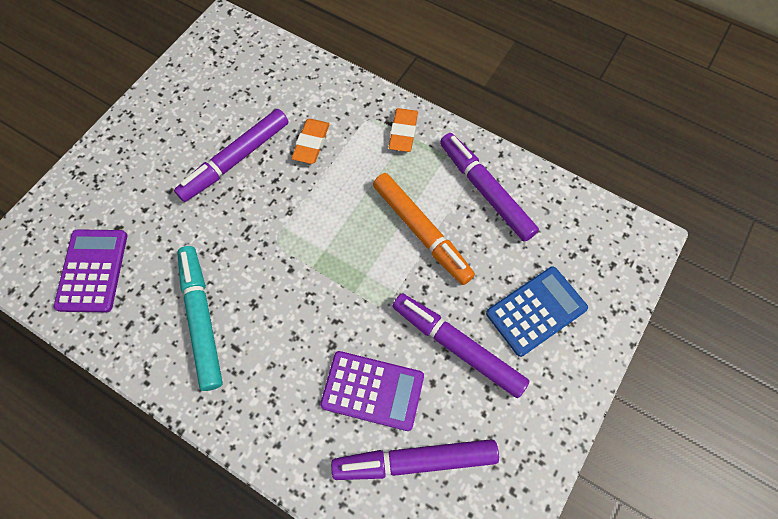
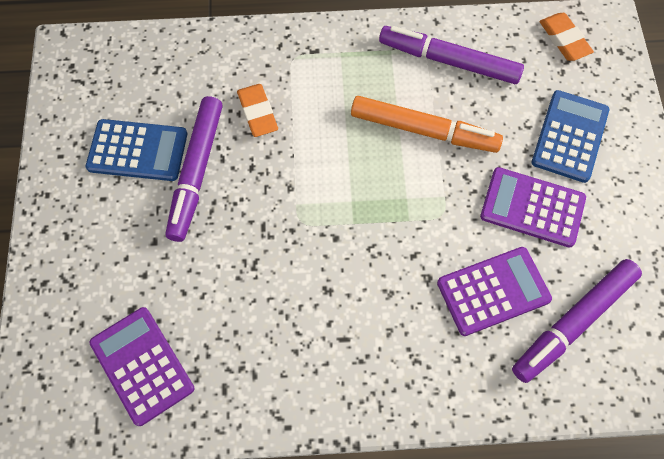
camera: 35 degrees left, 0 degrees up
turquoise marker [177,246,223,391] -> none
orange eraser [388,108,418,152] -> orange eraser moved to [539,13,594,61]
purple marker [392,293,529,398] -> purple calculator [480,167,586,248]
none -> blue calculator [86,119,187,181]

